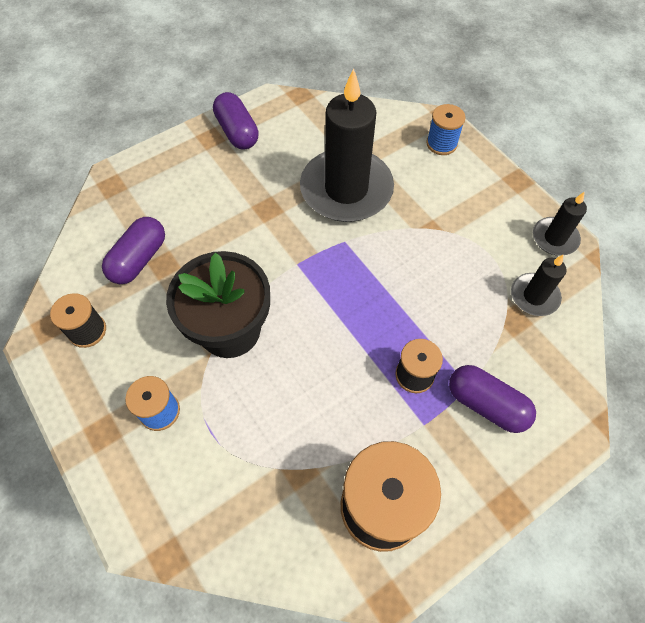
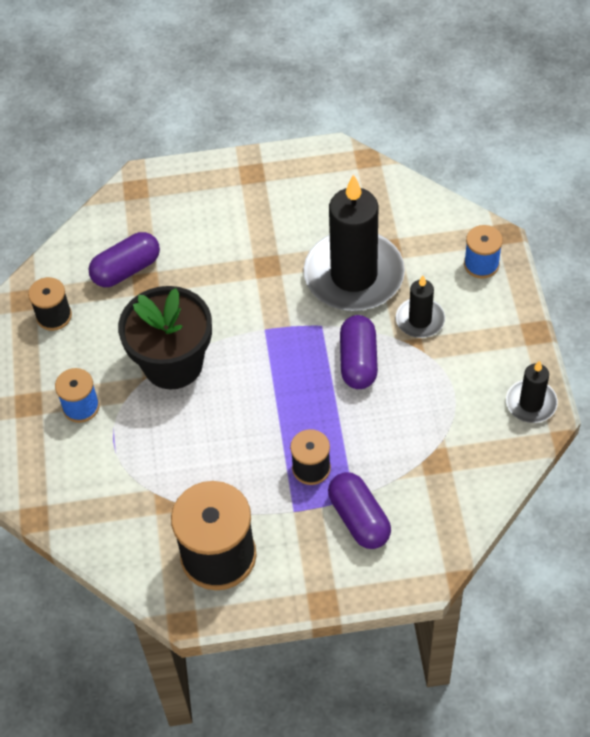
camera: 30 degrees right, 5 degrees down
purple capsule [213,92,259,150] -> purple capsule moved to [340,315,378,389]
black candle [511,255,567,316] -> black candle moved to [396,276,445,338]

